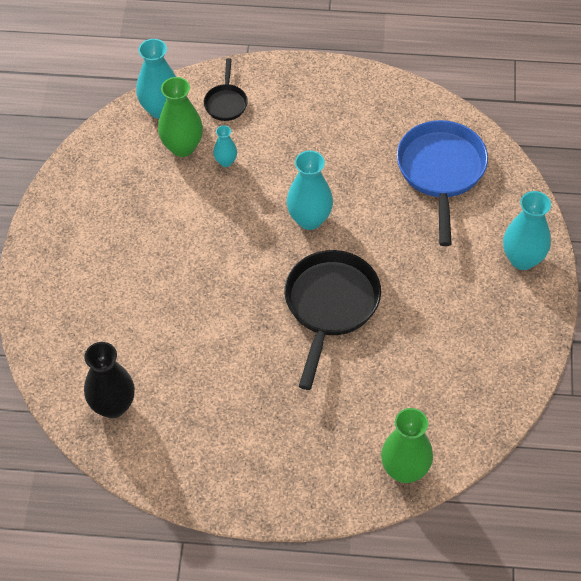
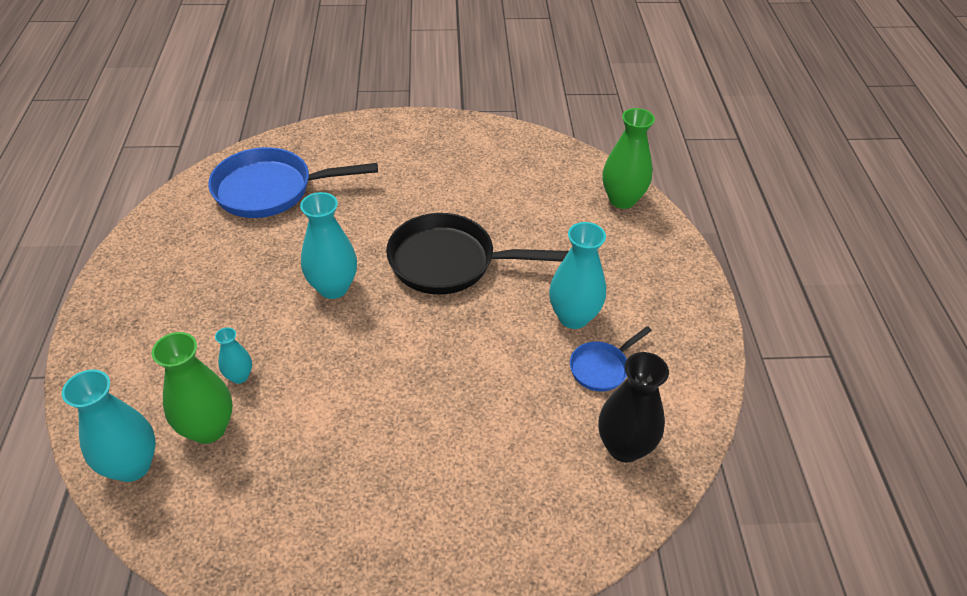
camera: 100 degrees left, 10 degrees down
black pan [204,58,248,121] -> none
turquoise vase [503,191,551,270] -> turquoise vase moved to [549,222,606,329]
none -> blue pan [570,326,652,392]

